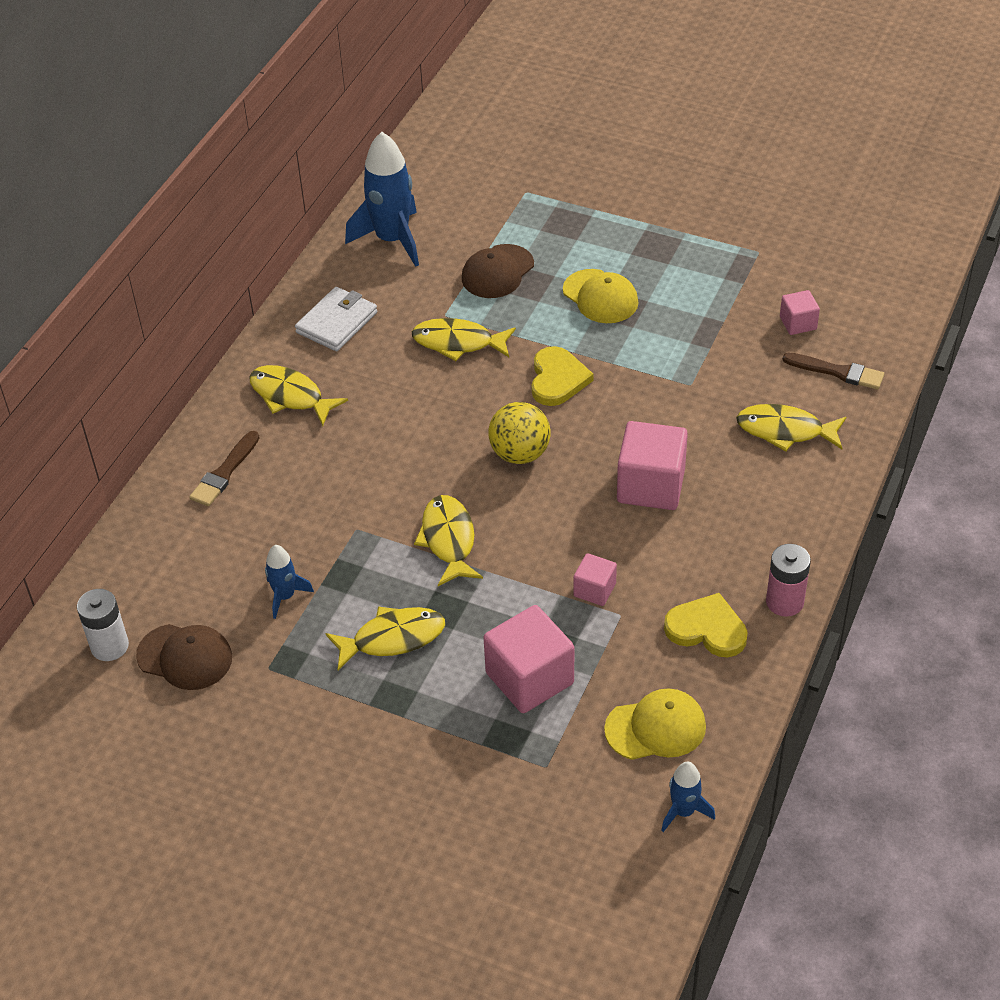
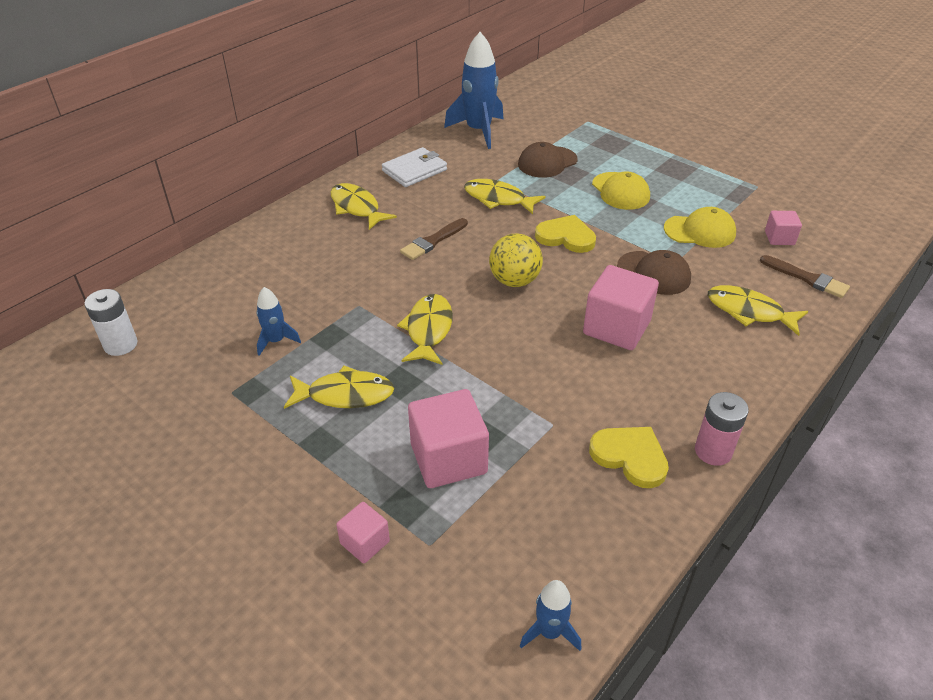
camera: 15 degrees right, 5 degrees down
brown cap [136,624,232,690] -> brown cap moved to [617,250,691,295]
brown brush [189,431,260,506] -> brown brush moved to [400,218,468,260]
yellow heart [531,346,594,406] -> yellow heart turned 90 degrees counterclockwise [535,215,596,253]
pink cube [573,553,617,606] -> pink cube moved to [336,502,390,563]
yellow cap [604,688,706,760] -> yellow cap moved to [664,207,736,248]

